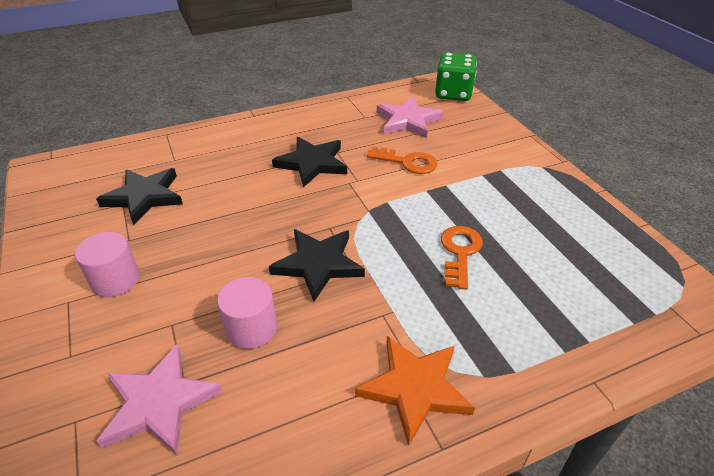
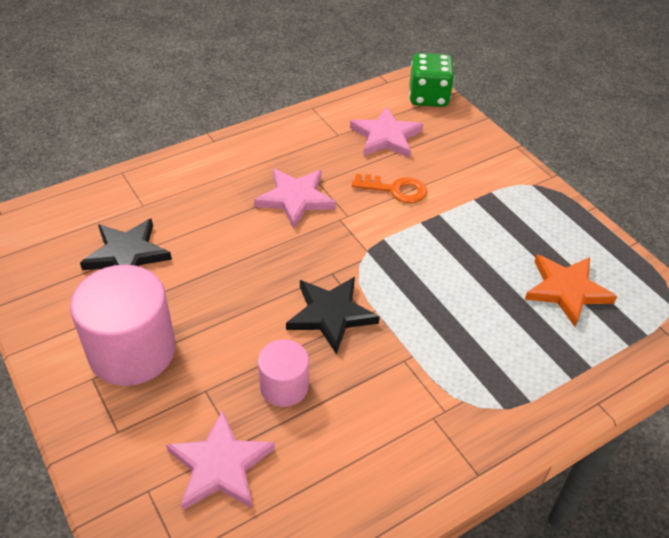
camera: 10 degrees left, 5 degrees up
pink cylinder [75,232,140,297] -> pink cylinder [70,265,176,386], size x1.82
black star [272,137,347,187] -> pink star [254,169,336,229]
orange star [355,336,475,446] -> orange star moved to [525,255,618,327]
orange key [441,226,483,290] -> none

